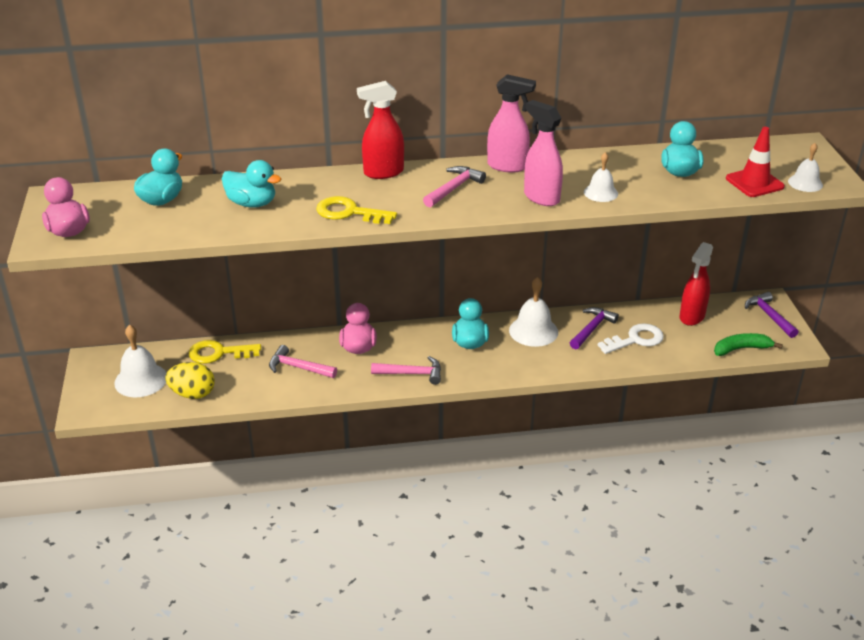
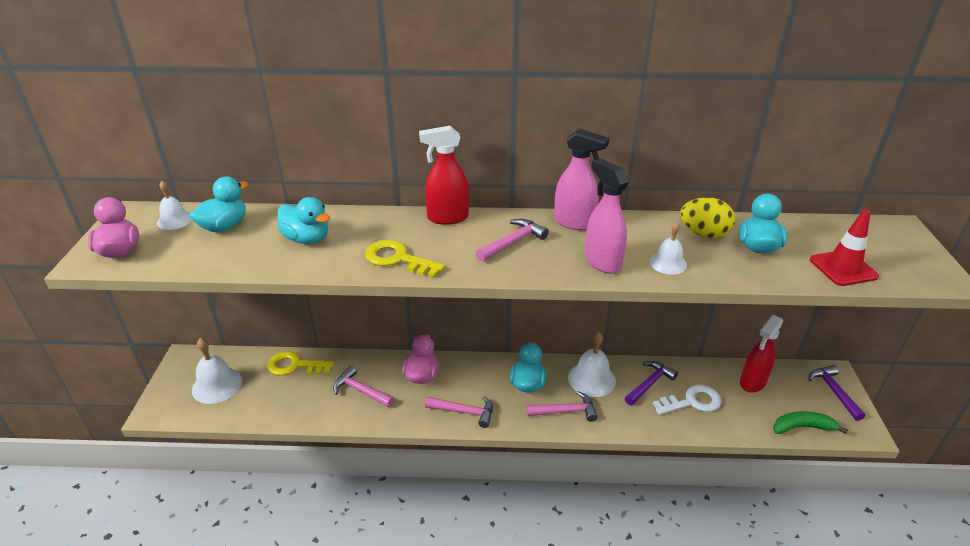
camera: 10 degrees right, 0 degrees up
yellow egg [165,362,215,399] -> yellow egg moved to [680,197,735,238]
white bell [788,143,823,192] -> white bell moved to [157,181,192,230]
none -> pink hammer [526,391,598,422]

